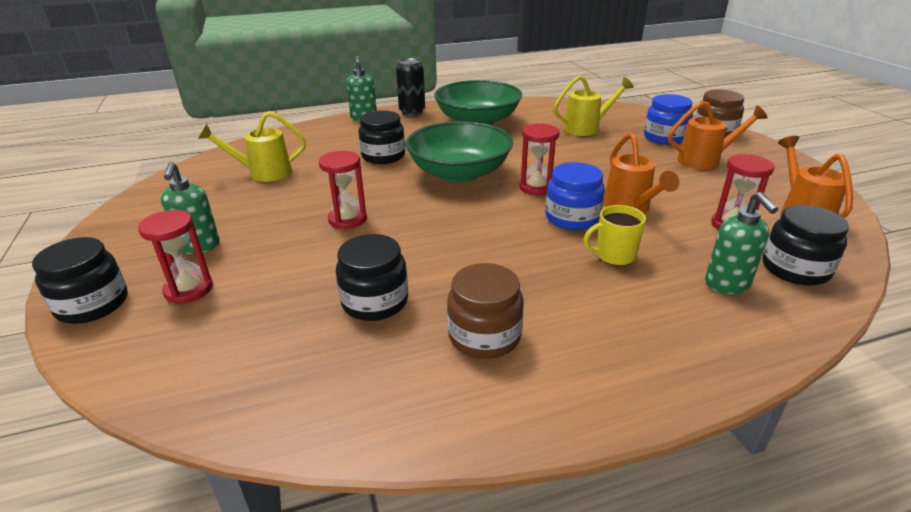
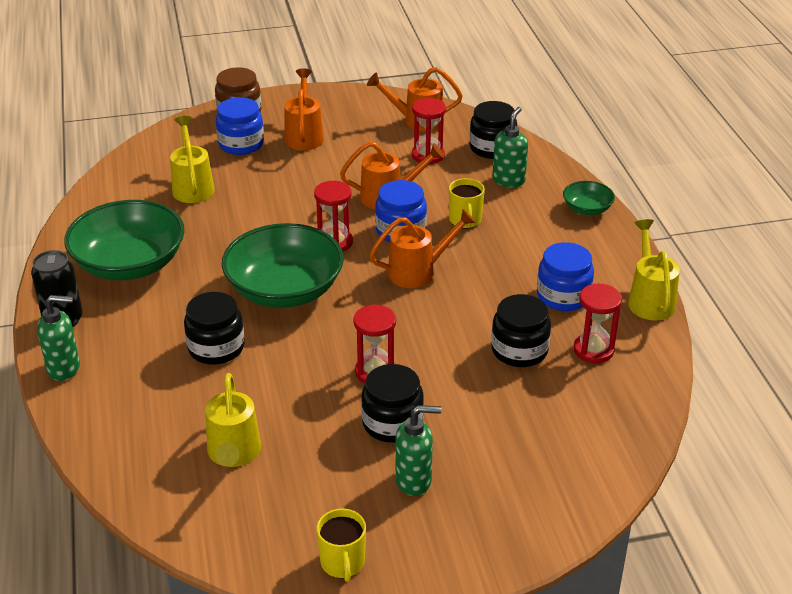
camera: 85 degrees left, 5 degrees up
black jar [32,237,128,324] -> black jar moved to [361,364,424,443]
red hourglass [138,210,213,304] -> red hourglass moved to [574,284,622,363]
brown jar [447,263,524,359] -> blue jar [537,242,594,311]
green soap dispenser [705,192,778,294] -> green soap dispenser turned 60 degrees counterclockwise [492,107,528,187]
none -> yellow mug [316,508,366,582]
none -> orange watering can [369,209,476,288]
none -> green bowl [563,181,615,215]
none -> yellow watering can [628,219,680,321]

